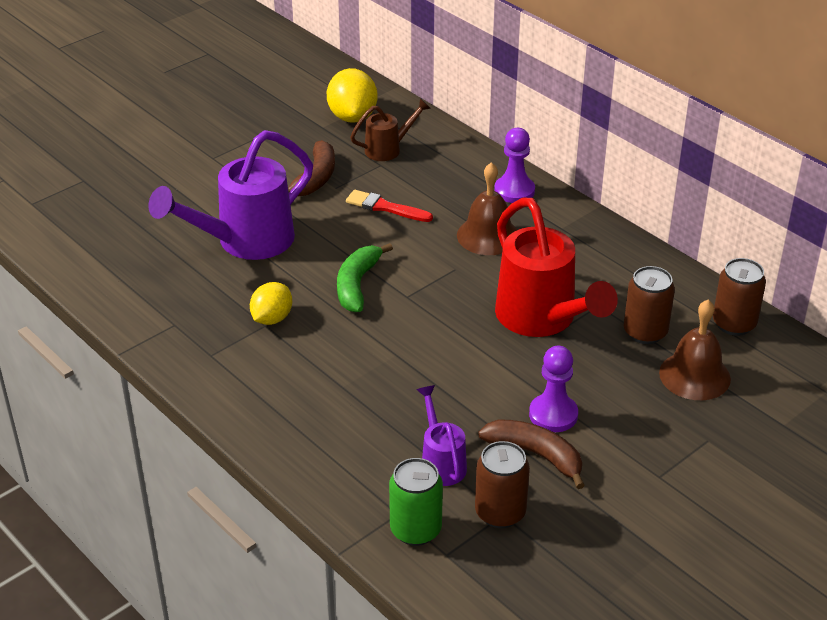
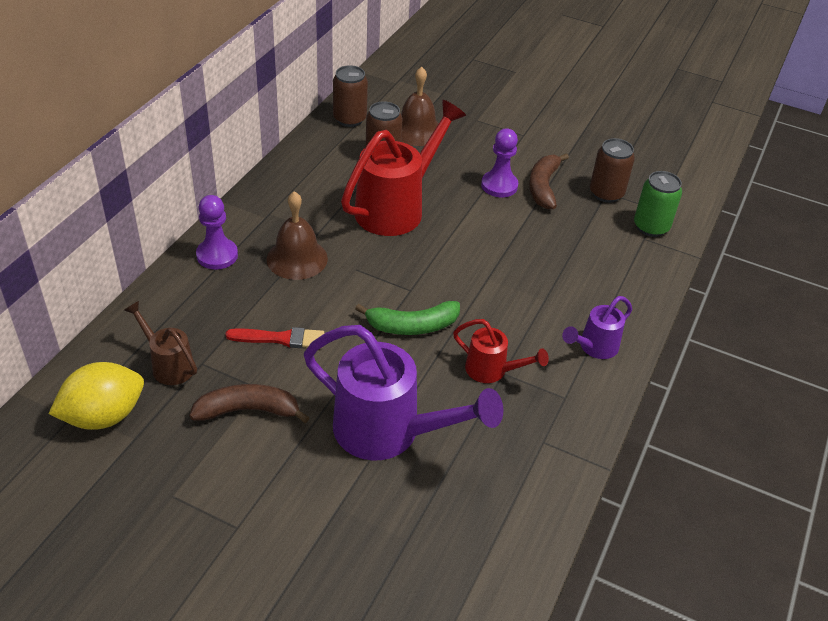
camera: 115 degrees left, 5 degrees up
yellow lemon [250,282,292,325] -> red watering can [453,319,549,383]
red brush [346,190,433,222] -> red brush turned 90 degrees counterclockwise [225,327,324,349]
purple watering can [417,385,467,486] -> purple watering can moved to [562,296,632,359]

